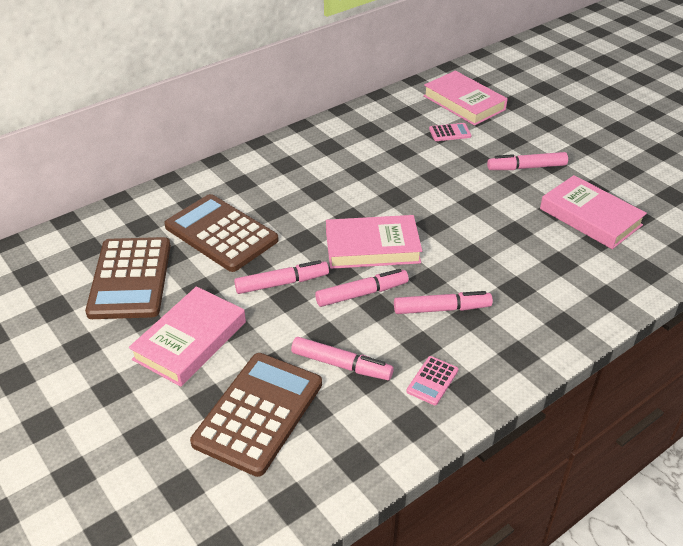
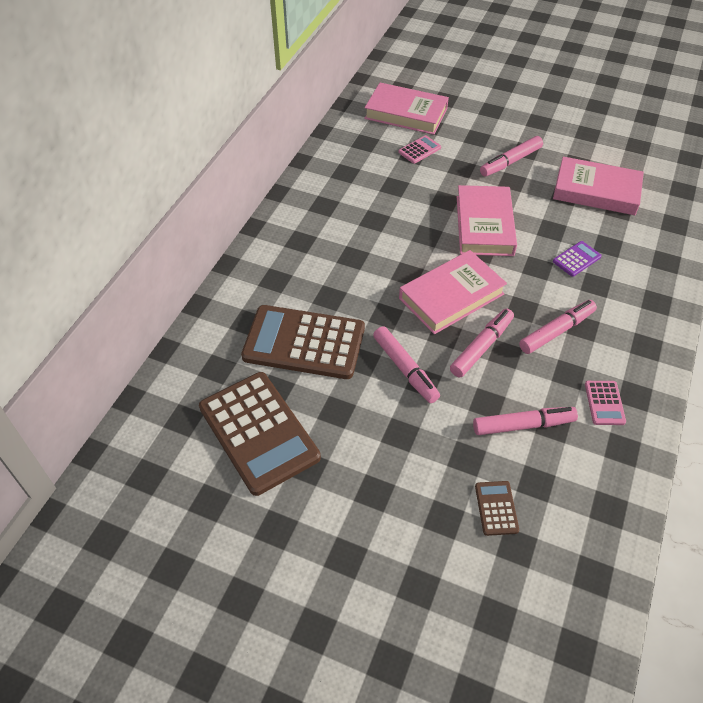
camera: 30 degrees left, 10 degrees up
pink book [129,286,246,387] -> pink book moved to [457,185,517,256]
brown calculator [190,353,322,477] -> brown calculator [475,481,519,536], size x0.43
pink marker [234,260,329,294] -> pink marker turned 105 degrees clockwise [373,326,440,403]
none -> purple calculator [553,241,602,277]

